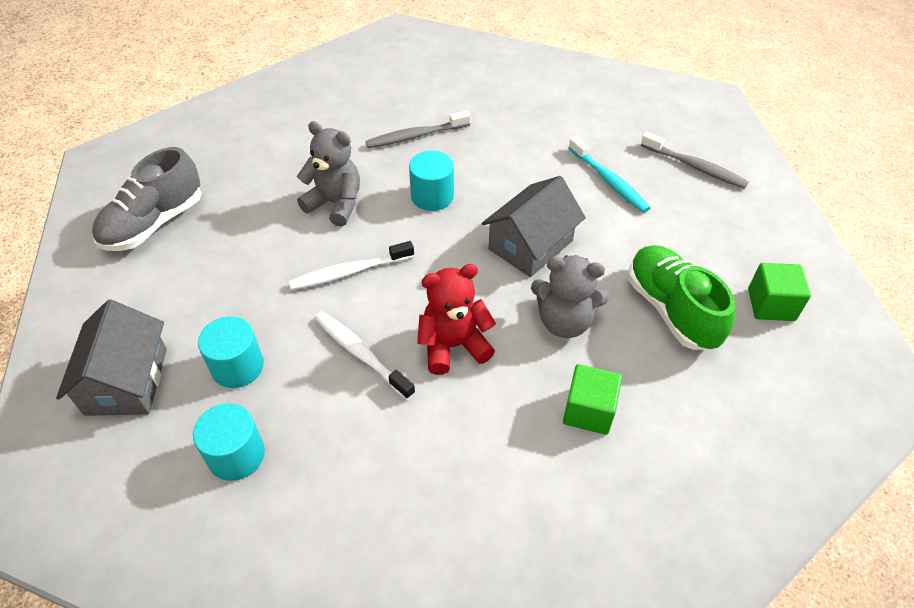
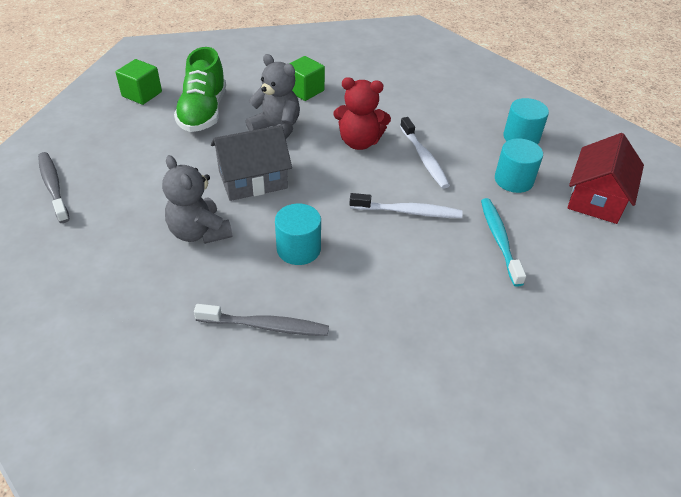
camera: 155 degrees left, 5 degrees down
grey house [56,300,167,416] -> red house [567,133,644,224]
grey shoe [92,147,202,251] -> none
grey teddy bear [297,121,360,227] -> grey teddy bear moved to [162,155,233,244]
turquoise toothbrush [569,136,650,213] -> turquoise toothbrush moved to [481,198,526,287]

